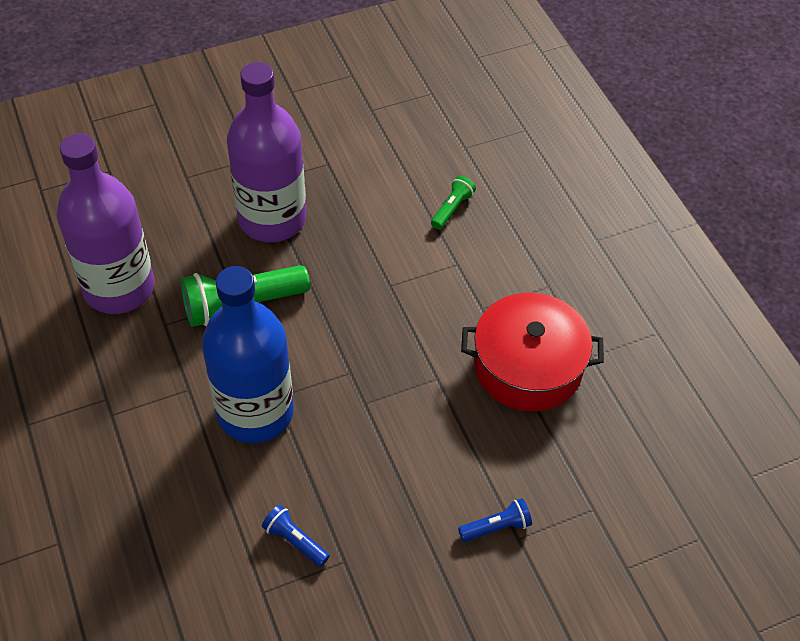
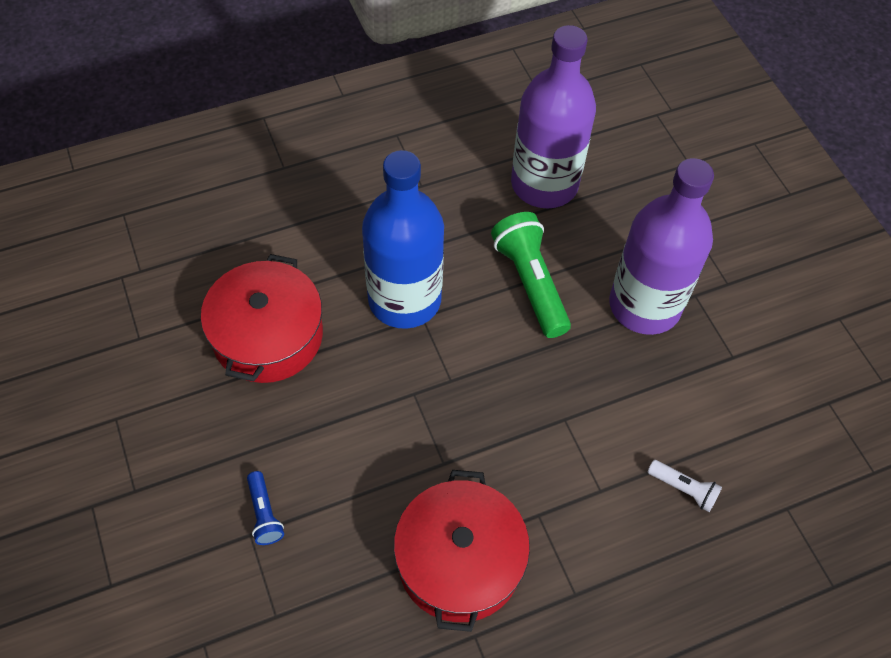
camera: 90 degrees right, 5 degrees up
blue flashlight [262,505,330,567] -> red pot [201,254,323,383]
green flashlight [431,176,476,230] -> white flashlight [648,460,722,512]

